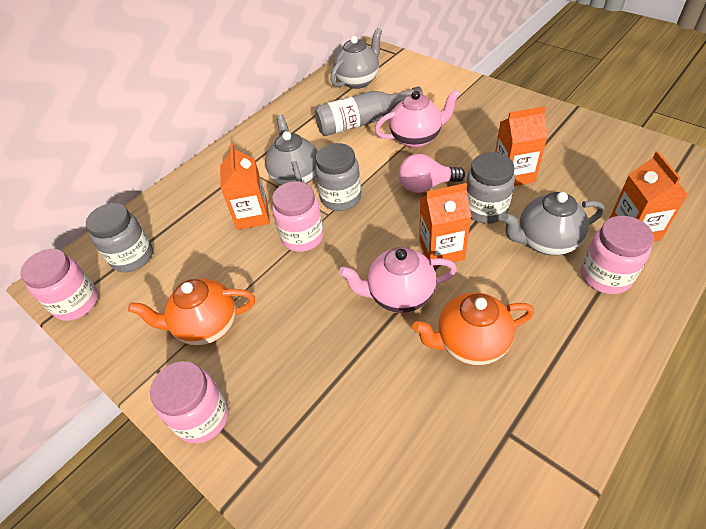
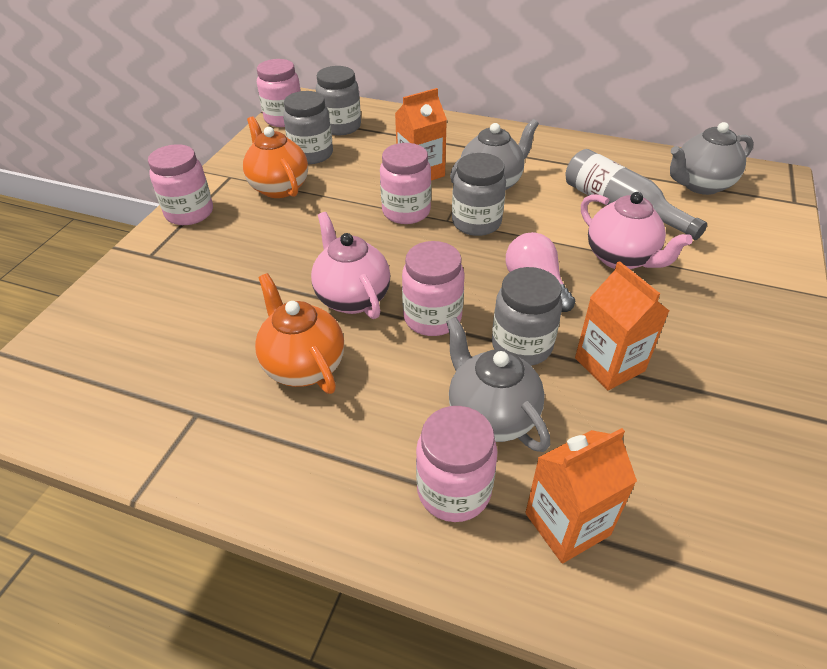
camera: 65 degrees right, 5 degrees down
grey teapot [331,28,382,89] -> grey teapot turned 135 degrees clockwise [670,122,754,195]
orange carton [419,183,472,267] -> pink jar [402,241,464,336]
none -> grey jar [283,91,333,164]

